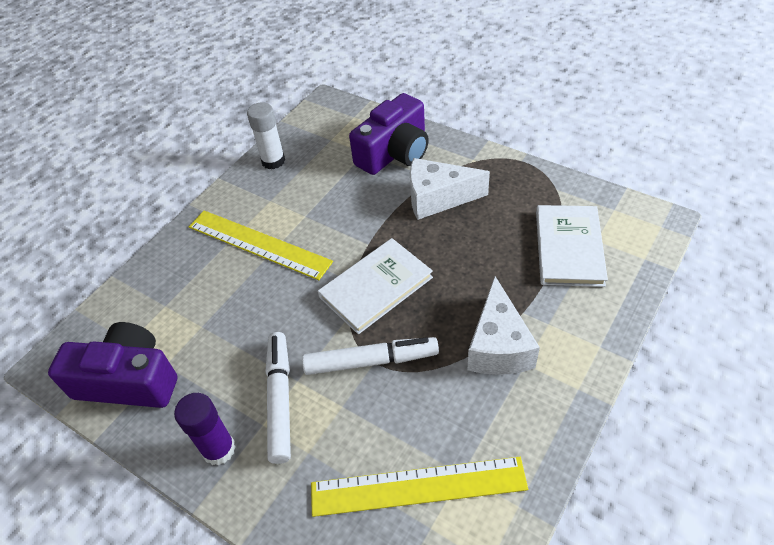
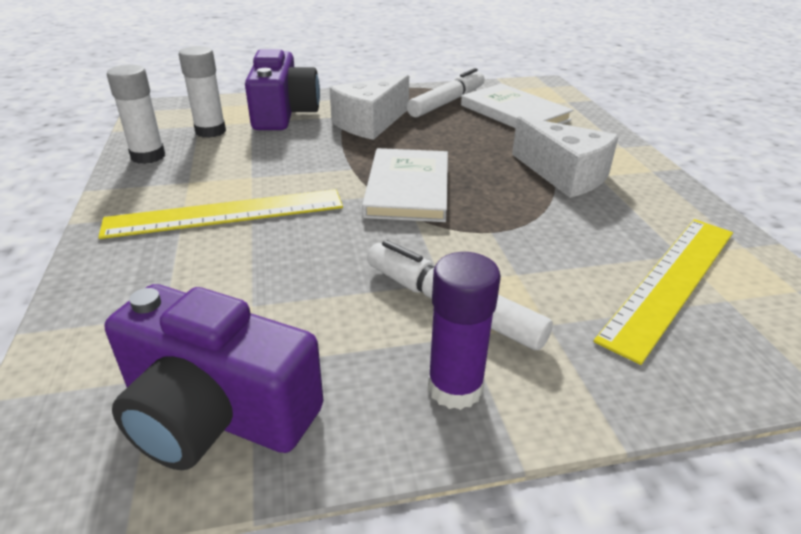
camera: 50 degrees left, 15 degrees down
purple camera [48,322,177,408] -> purple camera turned 120 degrees counterclockwise [105,284,323,470]
white marker [302,337,439,375] -> white marker moved to [407,68,485,117]
none -> white glue stick [179,46,226,138]

